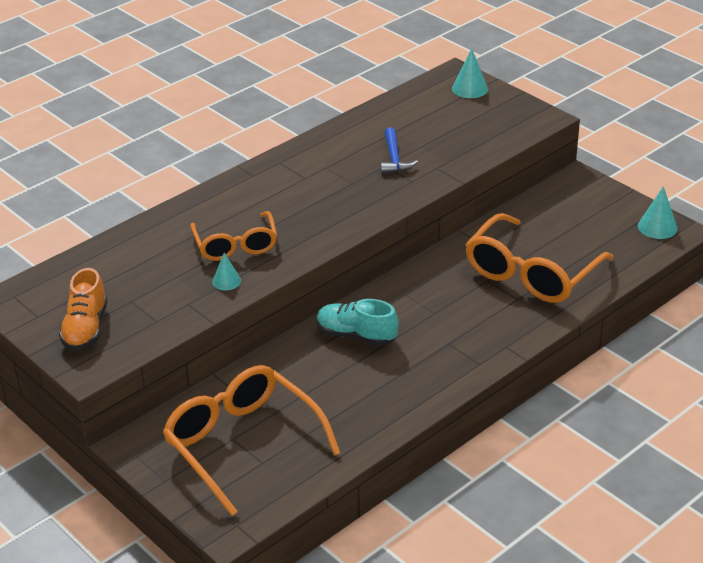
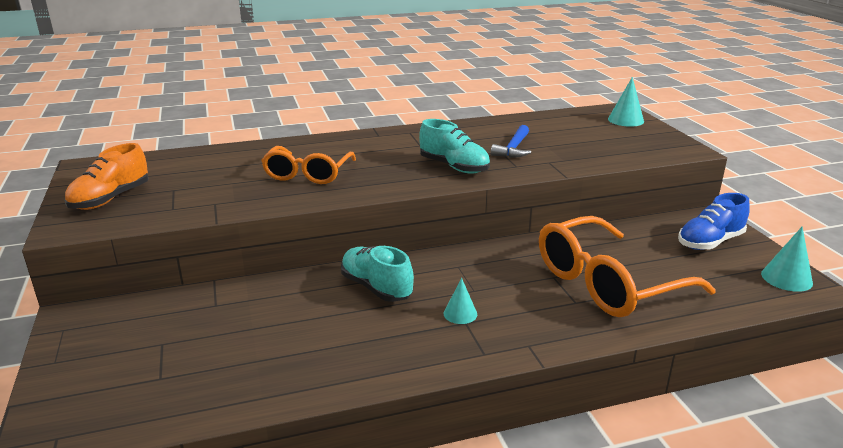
camera: 25 degrees right, 10 degrees down
orange glasses [163,365,340,516] -> none
turquoise cone [212,253,241,290] -> turquoise cone moved to [444,278,477,324]
none -> turquoise shoe [419,119,490,174]
none -> blue shoe [678,193,750,250]

